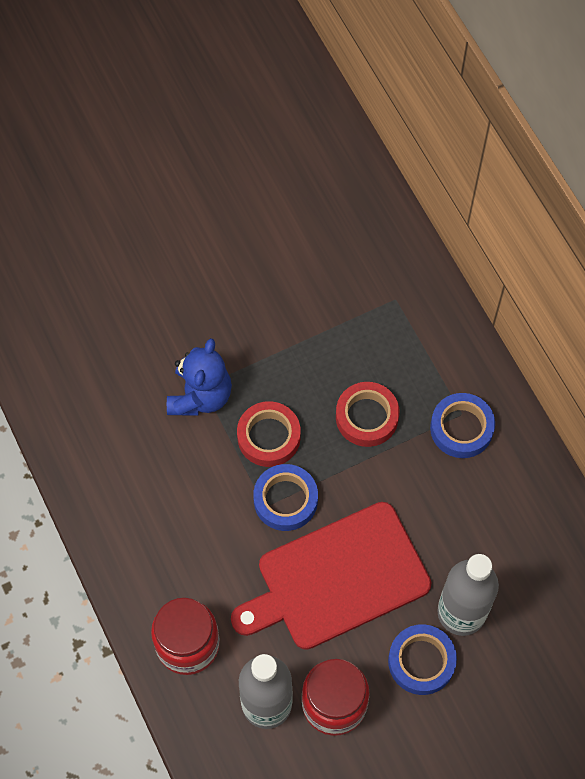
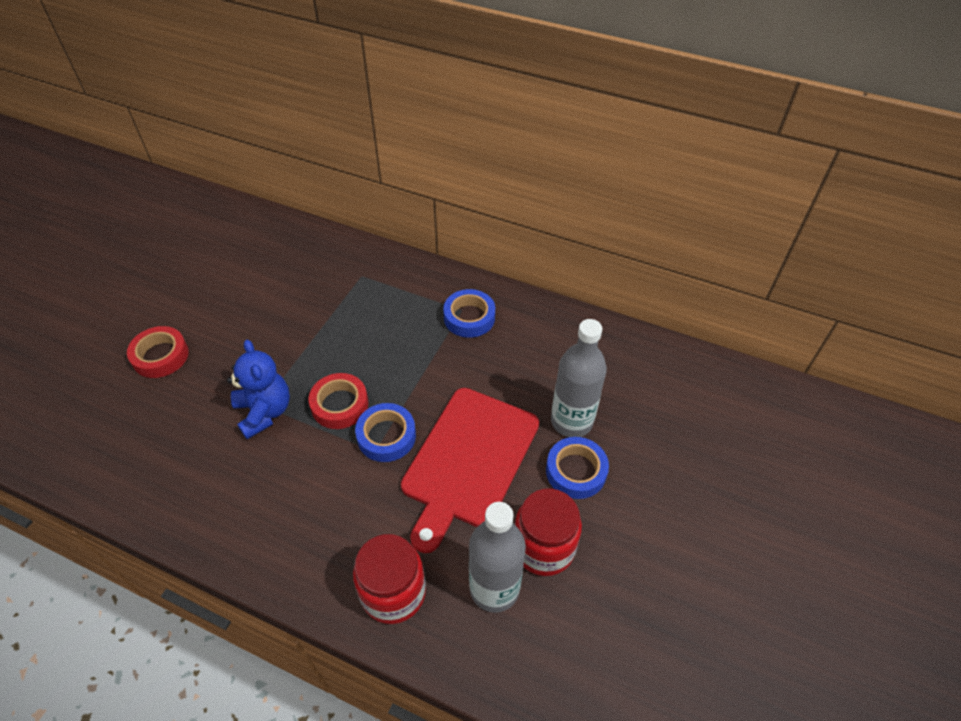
camera: 40 degrees left, 15 degrees down
red tape [336,382,399,447] -> red tape moved to [127,326,189,378]

